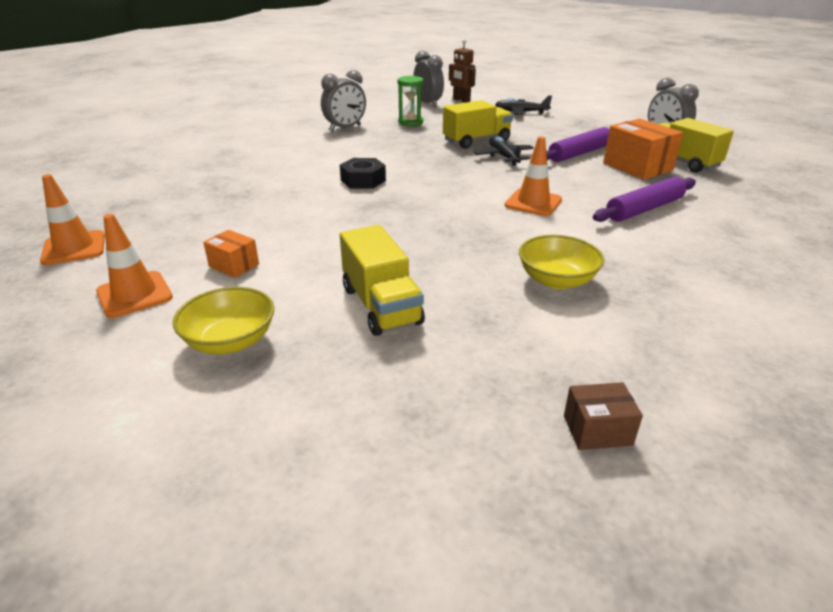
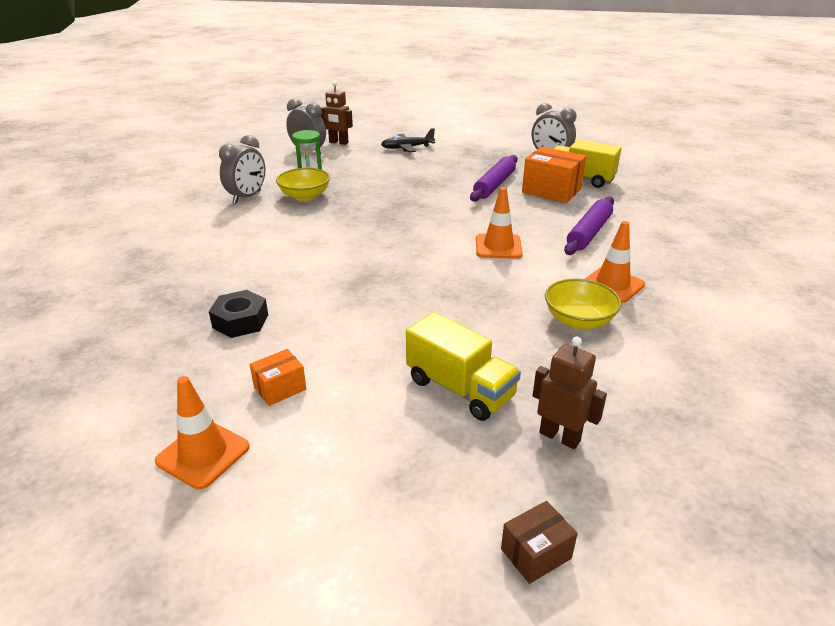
camera: 25 degrees left, 0 degrees up
orange traffic cone [40,174,105,265] -> orange traffic cone moved to [585,221,645,303]
yellow bowl [173,287,274,354] -> yellow bowl moved to [276,168,330,201]
orange box [203,230,259,278] -> orange box turned 45 degrees counterclockwise [250,349,306,406]
black nut [340,158,386,189] -> black nut moved to [209,290,268,338]
yellow truck [443,100,513,149] -> none
black plane [474,136,534,166] -> none
brown box [564,382,643,450] -> brown box moved to [501,501,578,584]
none -> brown robot [533,336,607,449]

